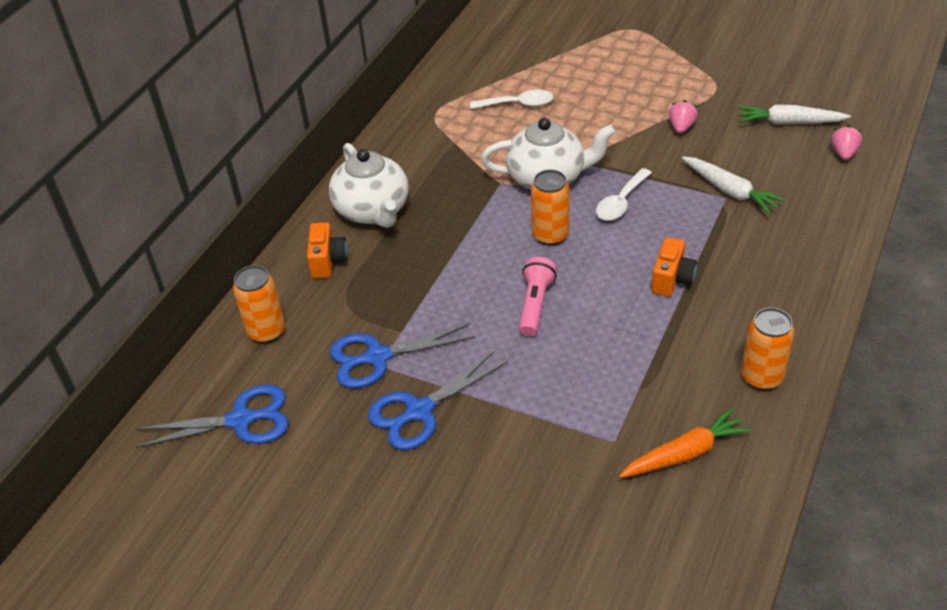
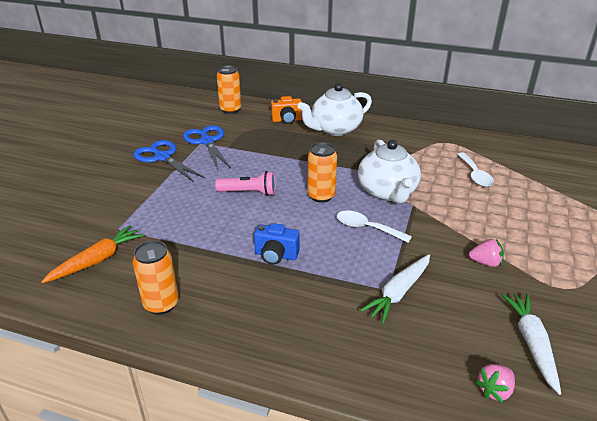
camera: 80 degrees right, 10 degrees down
blue scissors [135,384,289,448] -> none
orange carrot [619,408,752,478] -> orange carrot turned 105 degrees counterclockwise [41,225,144,283]
orange camera [651,237,697,297] -> blue camera [254,223,300,265]
pink strawberry [831,125,862,160] -> pink strawberry turned 135 degrees clockwise [475,364,515,403]

